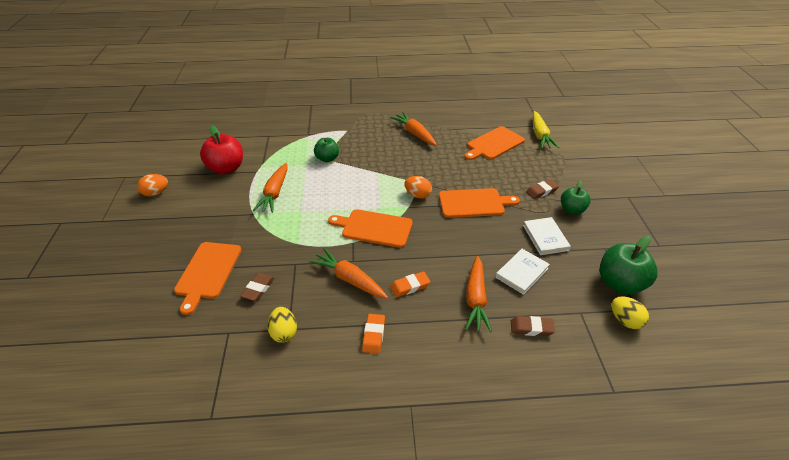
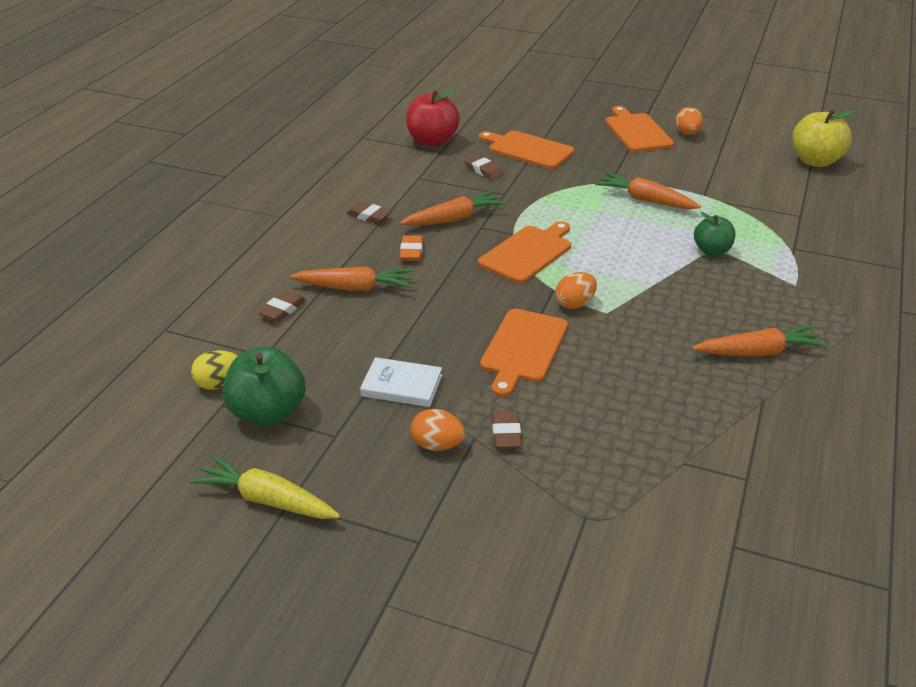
camera: 115 degrees right, 5 degrees down
red apple [200,125,243,174] -> red apple moved to [406,89,460,147]
yellow egg [267,307,297,343] -> none
orange eraser [362,314,385,354] -> brown eraser [346,201,392,224]
orange cutting board [464,126,525,160] -> orange cutting board moved to [605,106,674,152]
orange carrot [465,256,492,333] -> orange carrot turned 150 degrees clockwise [289,266,413,291]
white book [496,249,550,295] -> none
yellow carrot [533,111,559,149] -> yellow carrot moved to [190,455,340,519]
green apple [561,181,591,215] -> orange egg [411,409,465,451]
none -> yellow apple [793,109,855,167]

